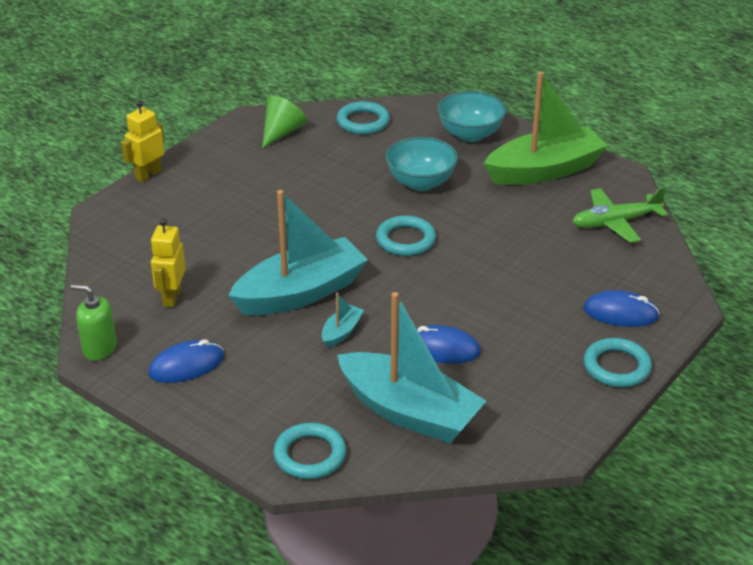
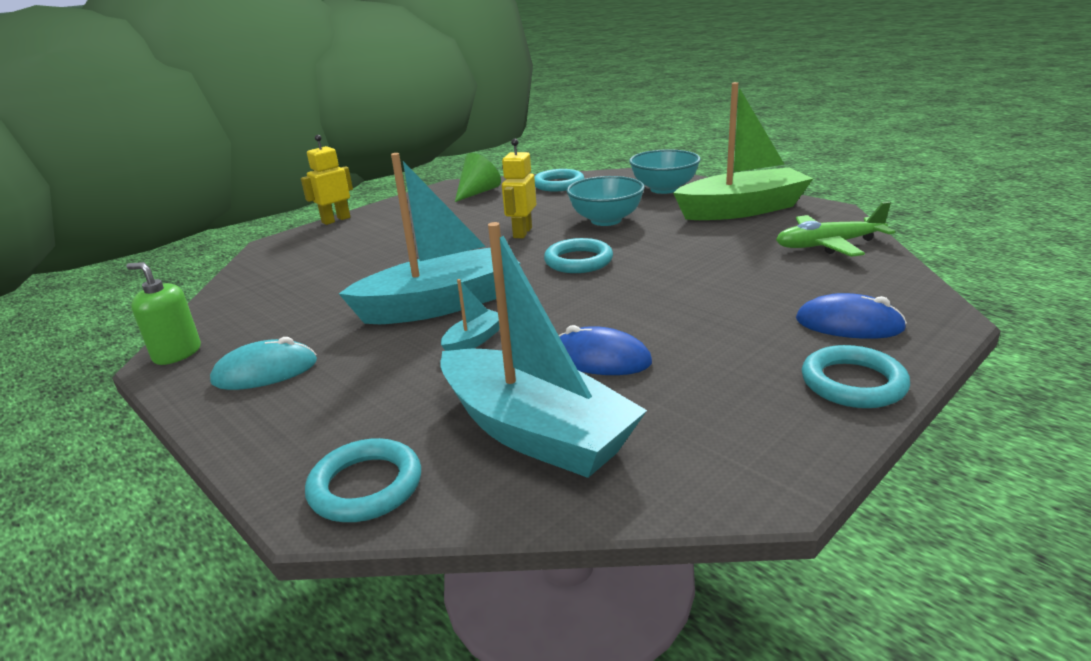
camera: 10 degrees right, 10 degrees down
blue mouse [148,339,224,383] -> turquoise mouse [210,337,317,390]
yellow robot [151,219,186,307] -> yellow robot moved to [502,139,536,238]

